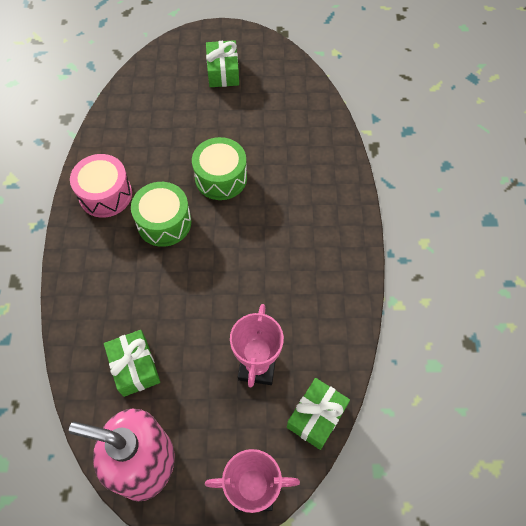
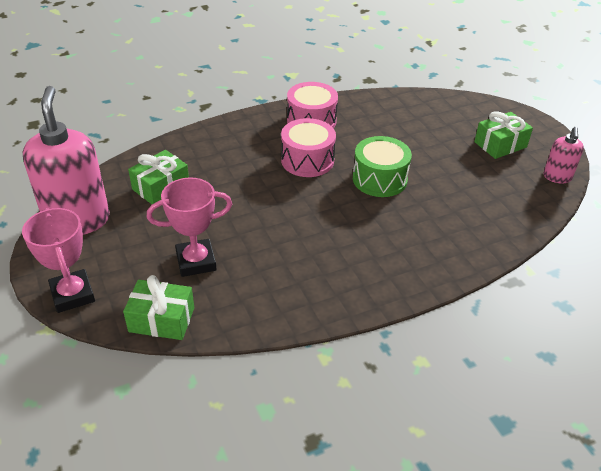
camera: 65 degrees right, 20 degrees down
green drum [131,182,191,247] -> pink drum [281,118,336,177]
none -> pink soap dispenser [544,127,584,184]

